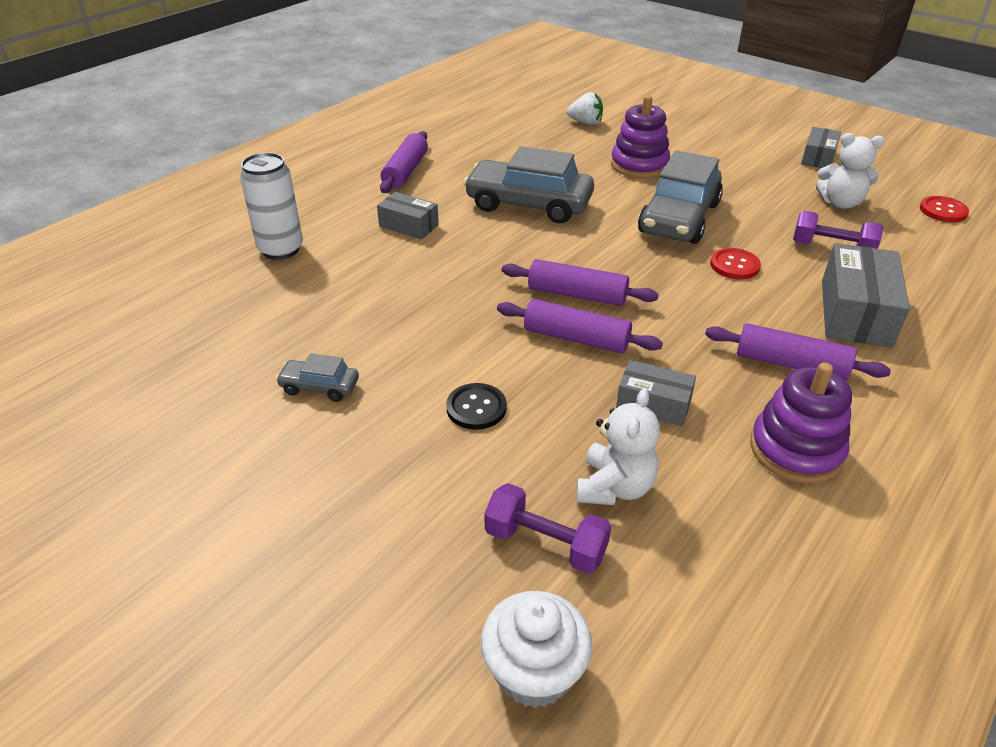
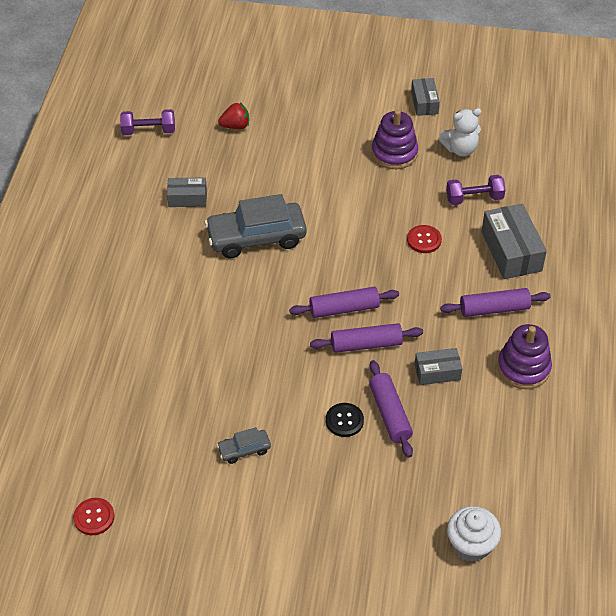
camera: 30 degrees left, 10 degrees up
white can [240,152,303,260] -> none
grey box [377,192,439,239] -> grey box moved to [167,178,207,207]
purple rolling pin [380,131,428,193] -> purple rolling pin moved to [369,360,413,458]
purple dumbbell [484,483,611,574] -> purple dumbbell moved to [120,109,175,135]
white strawberry [567,92,603,125] -> red strawberry [218,102,249,129]
white teddy bear [576,389,660,505] -> none
purple stacking toy [611,95,670,178] -> purple stacking toy moved to [371,110,418,169]
grey car [638,150,723,244] -> none
red button [920,196,969,222] -> red button moved to [73,498,114,535]

